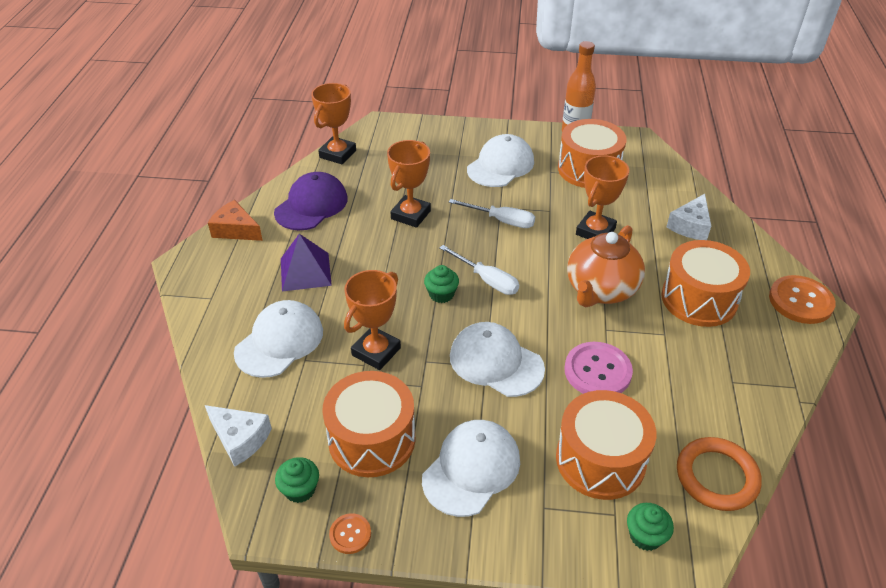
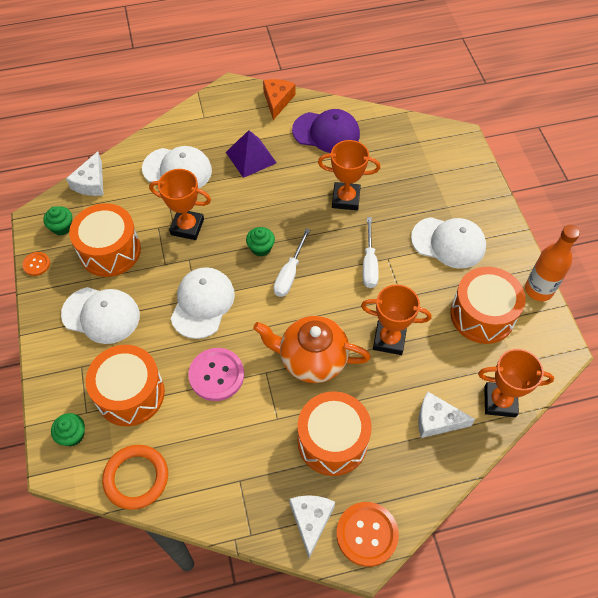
camera: 70 degrees right, 15 degrees up
orange trophy [311,83,356,165] -> orange trophy moved to [478,349,554,417]
none -> white cheese [290,495,335,558]

